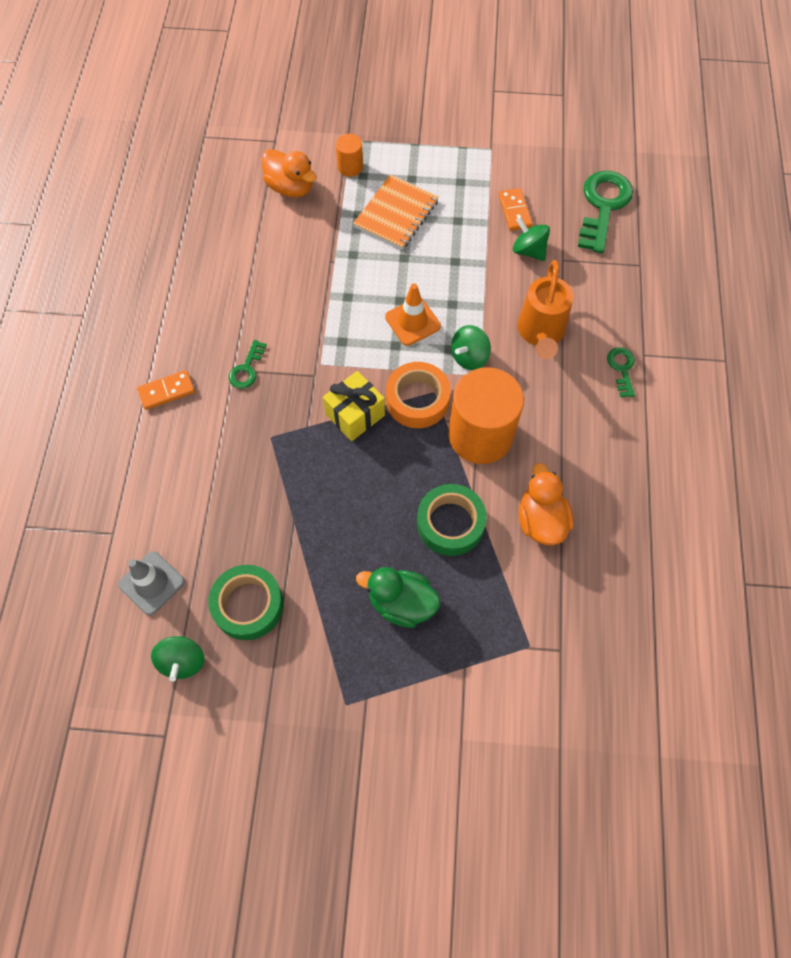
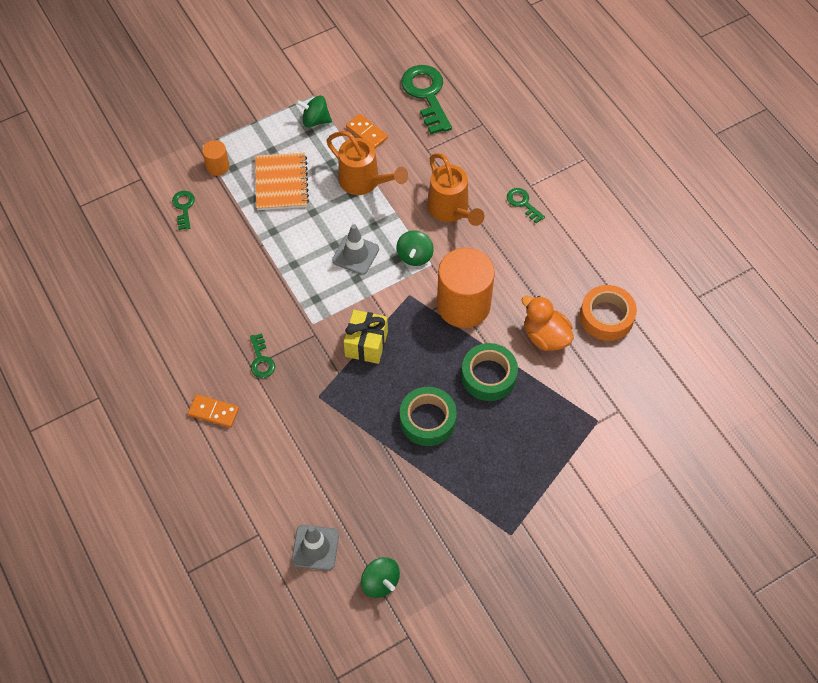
camera: 35 degrees left, 5 degrees down
orange domino [137,370,195,410] -> orange domino turned 75 degrees clockwise [188,394,239,428]
green tape [208,565,284,640] -> green tape moved to [400,387,457,446]
orange duck [262,149,317,197] -> green key [172,191,195,230]
green duck [356,567,440,628] -> none
orange traffic cone [385,284,441,346] -> grey traffic cone [332,224,379,275]
orange tape [386,362,451,428] -> orange tape moved to [580,285,637,341]
green spinning top [513,217,550,261] -> green spinning top moved to [296,96,332,127]
none -> orange watering can [327,131,408,195]

